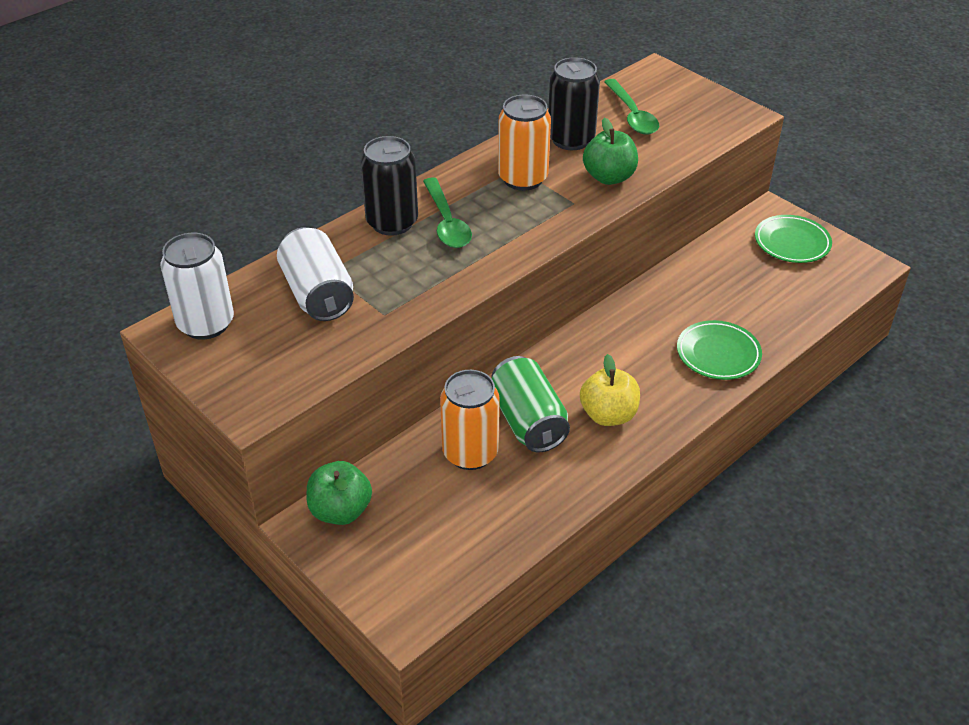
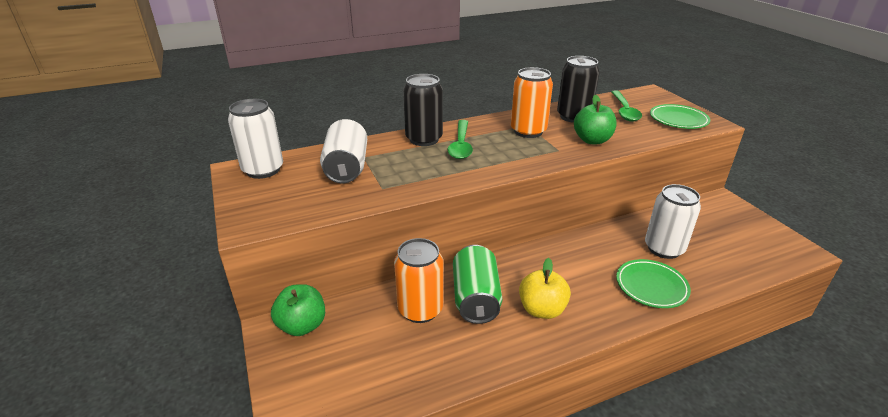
camera: 20 degrees right, 10 degrees down
green plate [755,215,832,263] -> green plate moved to [650,104,710,129]
none -> white can [645,184,701,259]

